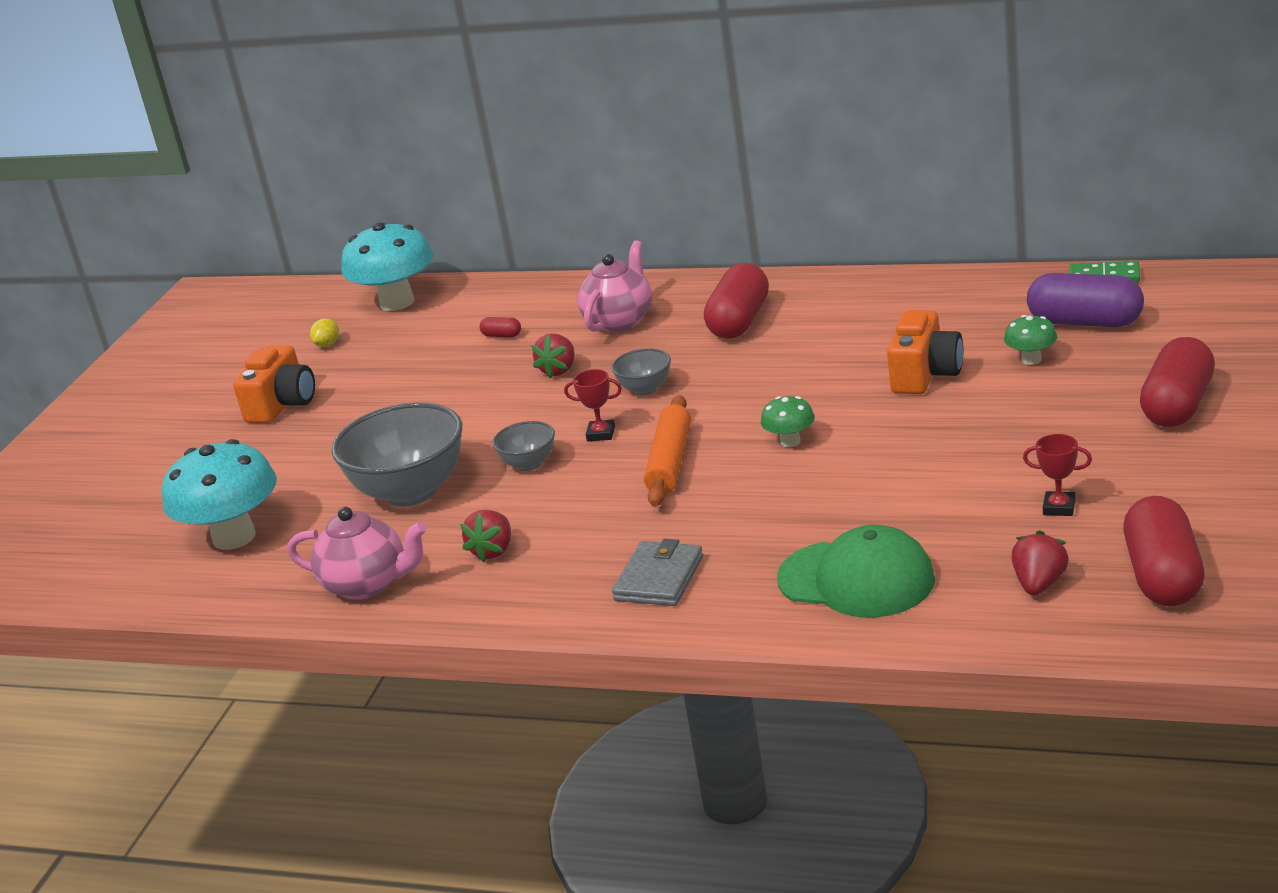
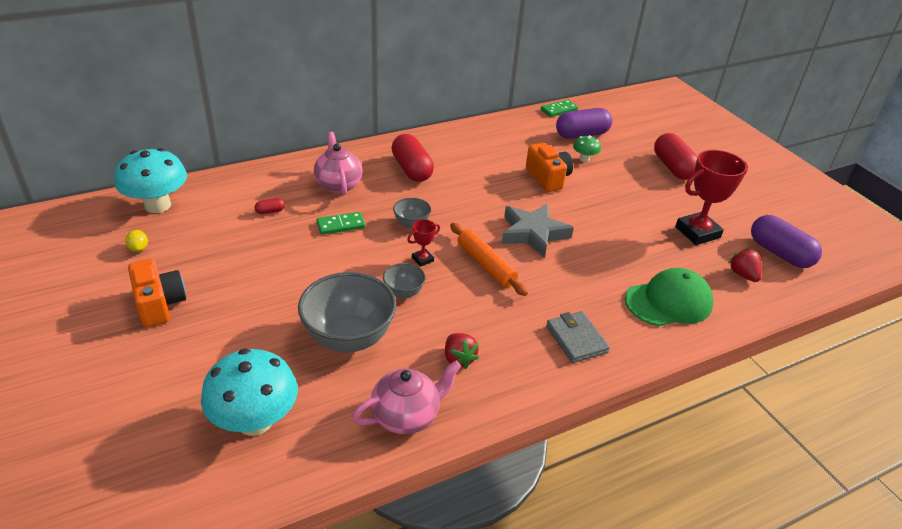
camera: 50 degrees left, 10 degrees up
red strawberry [531,333,575,378] -> green domino [317,212,365,235]
green mushroom [761,396,815,447] -> grey star [502,203,574,258]
red trophy [1023,434,1092,516] -> red trophy [675,150,748,245], size x2.14
red capsule [1123,496,1205,606] -> purple capsule [751,215,822,268]

